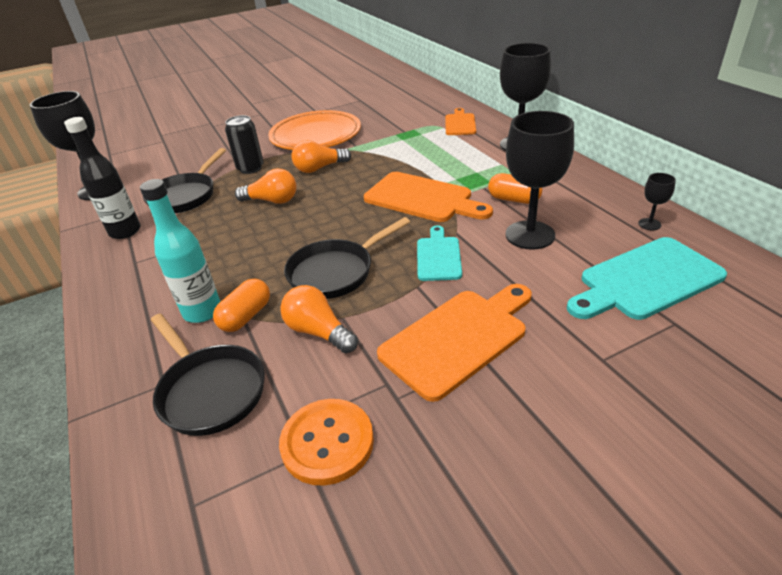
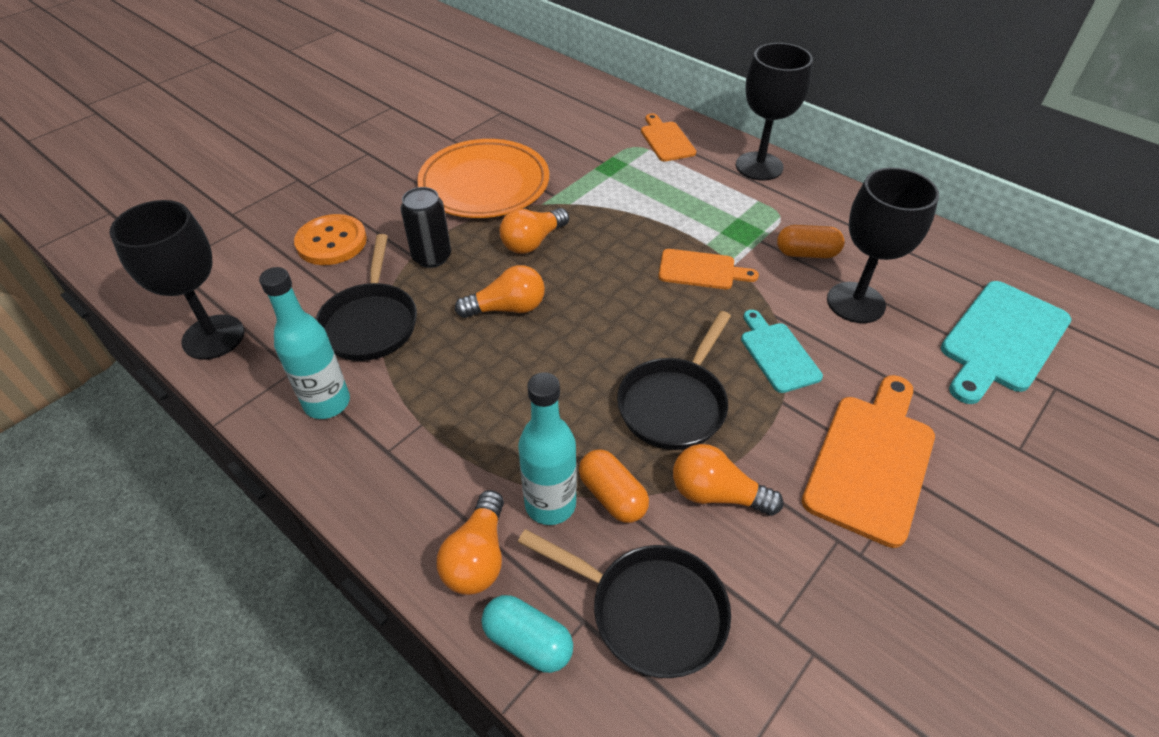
camera: 25 degrees left, 10 degrees up
black bottle [64,117,141,239] -> turquoise bottle [259,267,350,419]
orange capsule [213,278,270,332] -> orange capsule turned 45 degrees counterclockwise [579,449,649,523]
orange button [279,399,374,486] -> orange button moved to [294,214,367,265]
orange cutting board [364,172,493,222] -> orange cutting board [658,249,759,289], size x0.59
black goblet [638,173,676,230] -> none
none -> orange light bulb [437,490,504,595]
none -> turquoise capsule [482,595,573,673]

